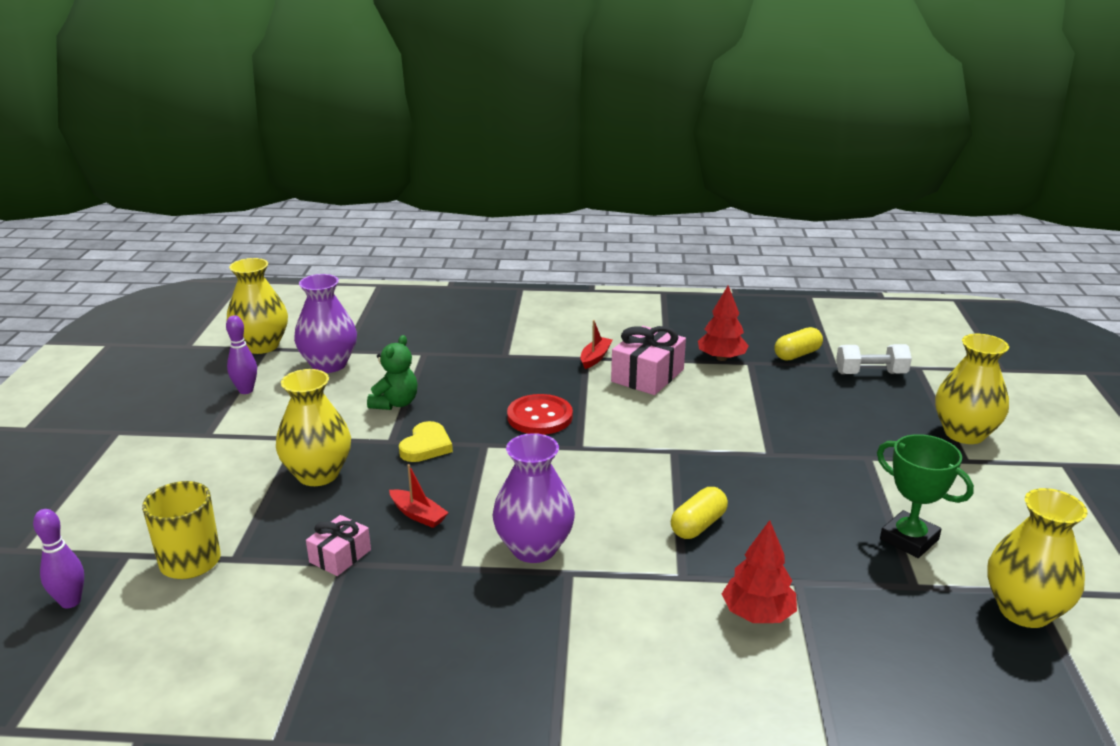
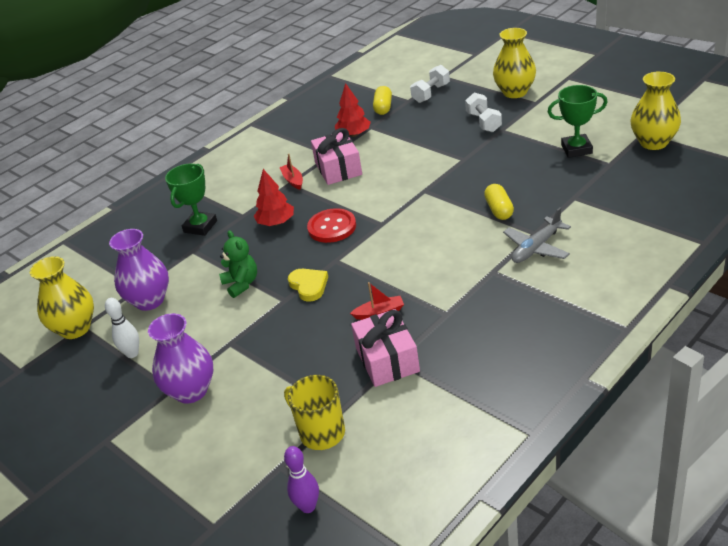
camera: 45 degrees left, 10 degrees up
purple bowling pin [226,315,257,394] -> white bowling pin [105,298,139,358]
yellow vase [276,369,351,486] -> none
pink gift [306,515,371,576] -> pink gift [351,309,420,387], size x1.69
purple vase [492,433,575,563] -> purple vase moved to [148,313,213,404]
red tree [722,520,797,623] -> red tree moved to [254,169,294,226]
none -> green trophy [165,164,217,236]
none -> white dumbbell [465,93,502,132]
none -> grey plane [503,208,571,263]

